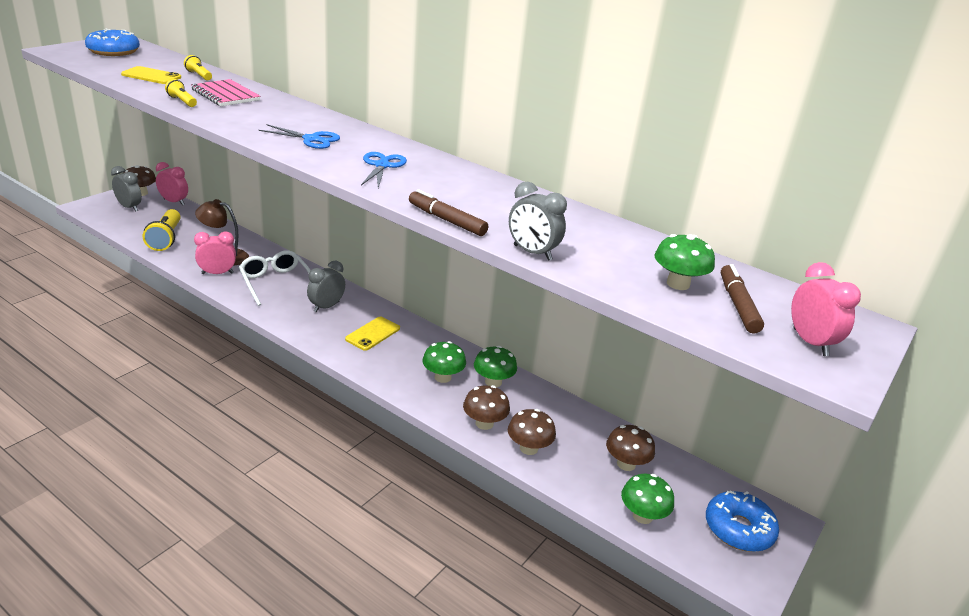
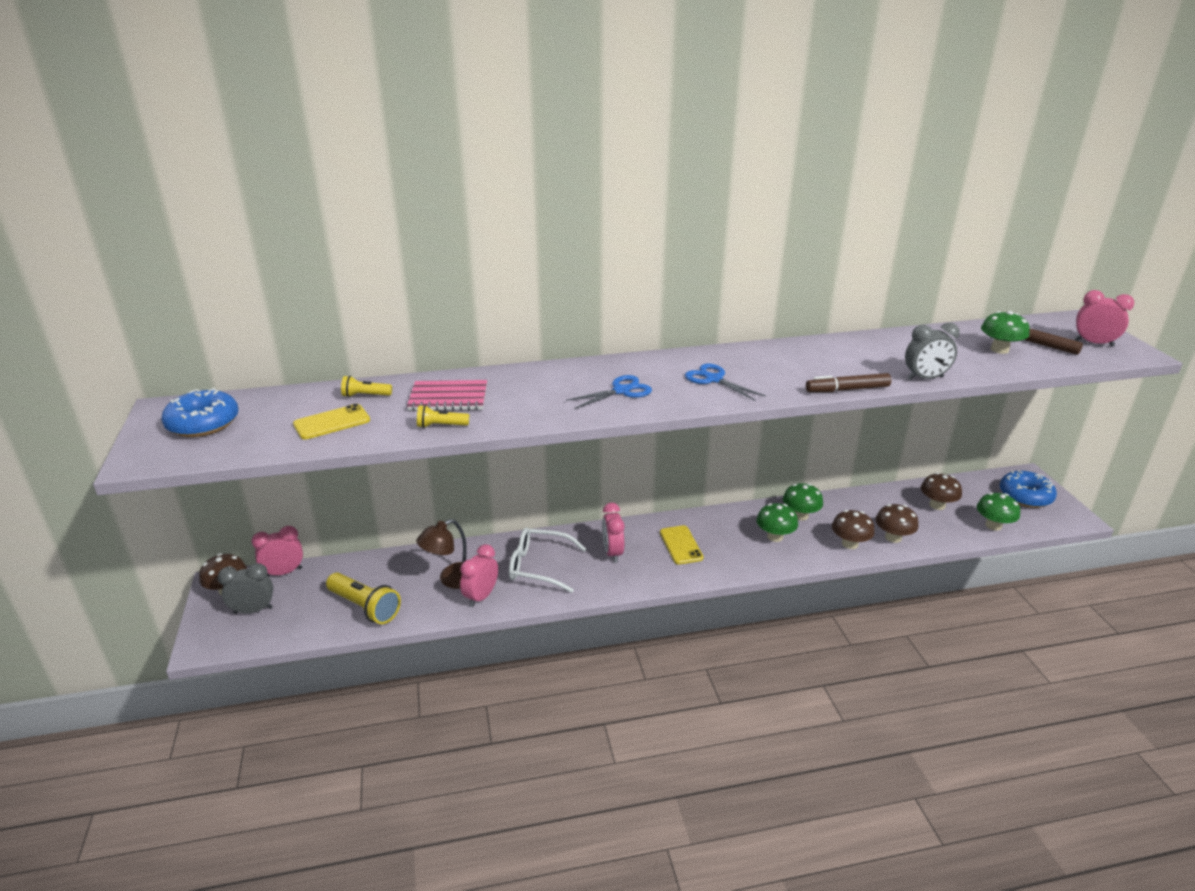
camera: 45 degrees left, 0 degrees up
grey clock [307,260,345,313] -> pink clock [602,503,625,563]

